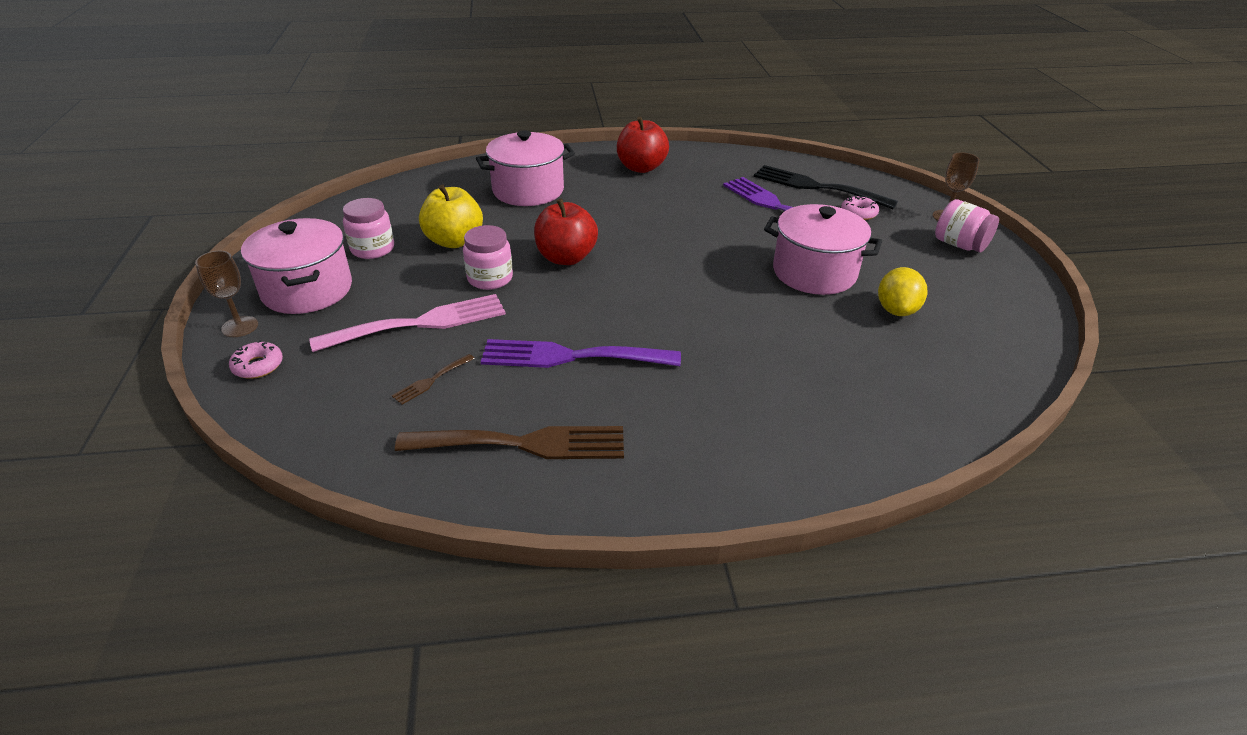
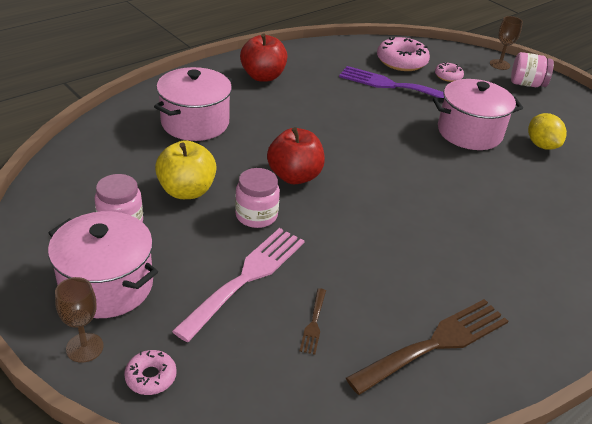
camera: 35 degrees left, 0 degrees up
purple fork [481,339,681,368] -> none
black fork [754,165,898,209] -> pink donut [377,37,430,71]

